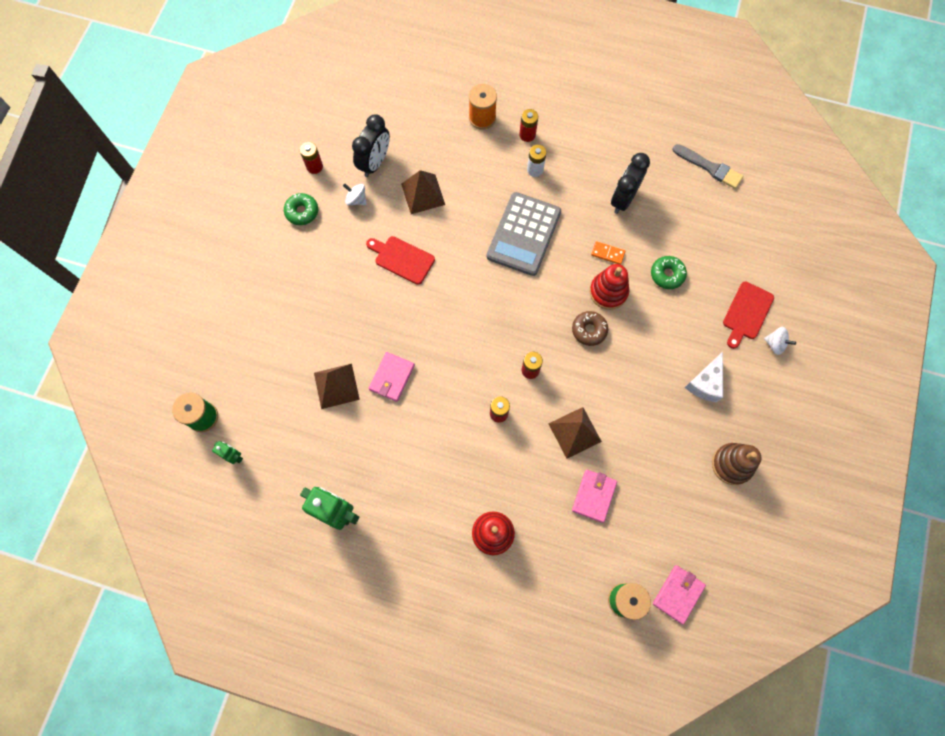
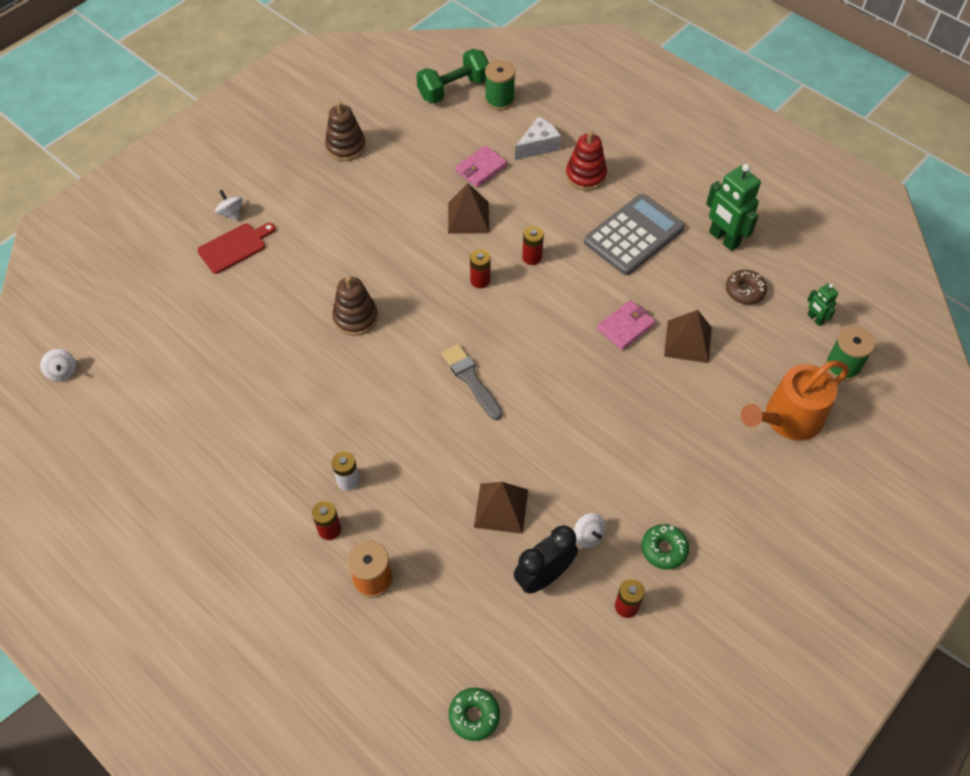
camera: 155 degrees left, 15 degrees down
red cutting board [366,236,435,285] -> none
grey calculator [487,192,561,276] -> grey calculator moved to [584,194,685,275]
brown donut [572,311,608,346] -> brown donut moved to [726,270,767,304]
red stacking toy [589,264,629,310] -> brown stacking toy [332,276,378,336]
orange domino [591,241,625,265] -> none
black clock [611,153,650,214] -> none
green donut [651,256,687,289] -> green donut moved to [449,688,500,741]
pink wallet [653,565,706,624] -> green dumbbell [416,49,489,103]
grey brush [673,144,743,189] -> grey brush moved to [442,344,502,420]
white cheese [685,352,723,402] -> white cheese moved to [515,117,561,160]
none -> white spinning top [40,349,77,382]
none -> orange watering can [741,360,849,441]

